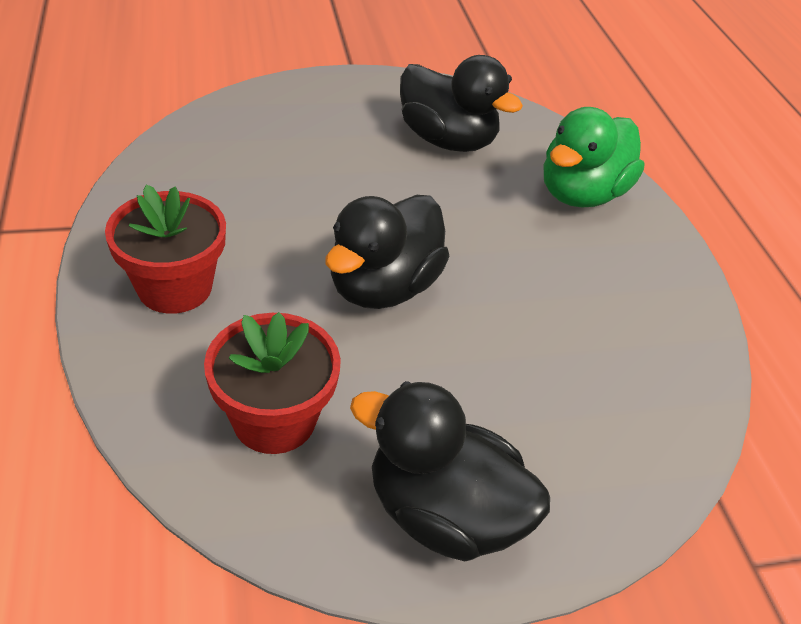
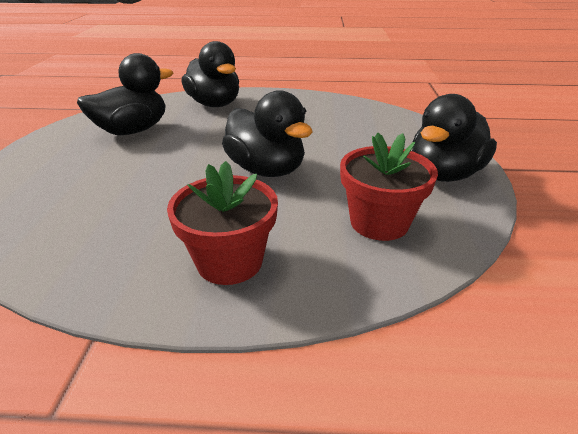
camera: 70 degrees left, 10 degrees down
green duck [544,107,645,208] -> black duck [182,41,239,107]

